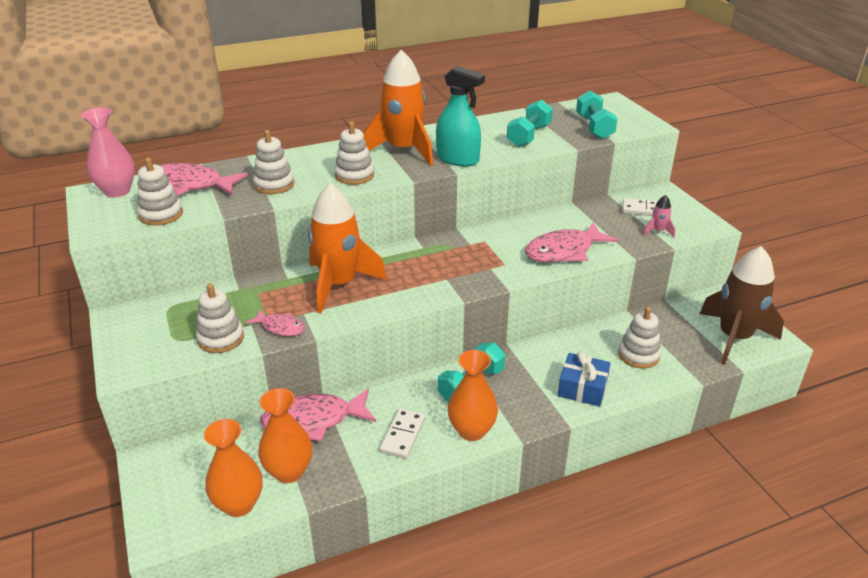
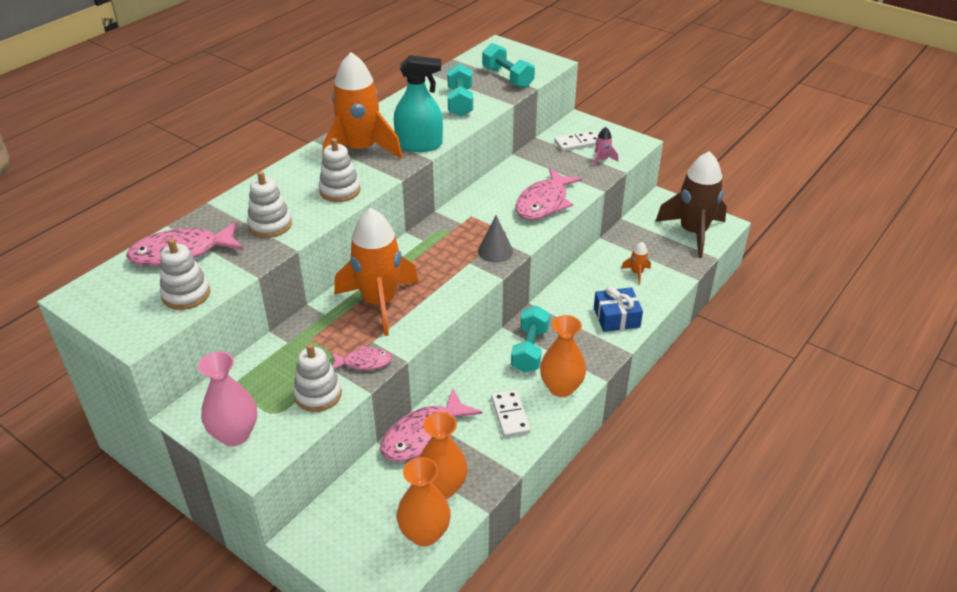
camera: 30 degrees left, 5 degrees up
pink vase [81,107,135,197] -> pink vase moved to [198,351,257,446]
white stacking toy [618,307,661,368] -> orange rocket [621,242,651,285]
none -> grey cone [478,215,513,262]

